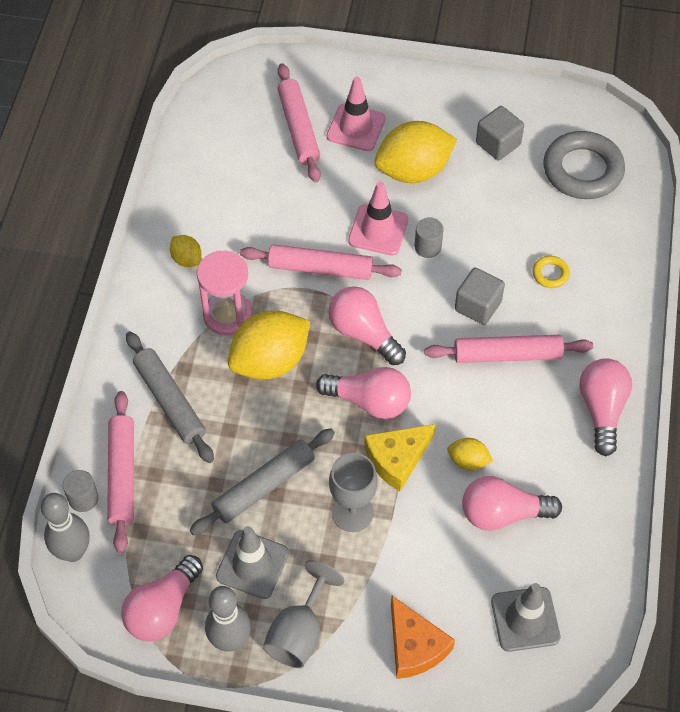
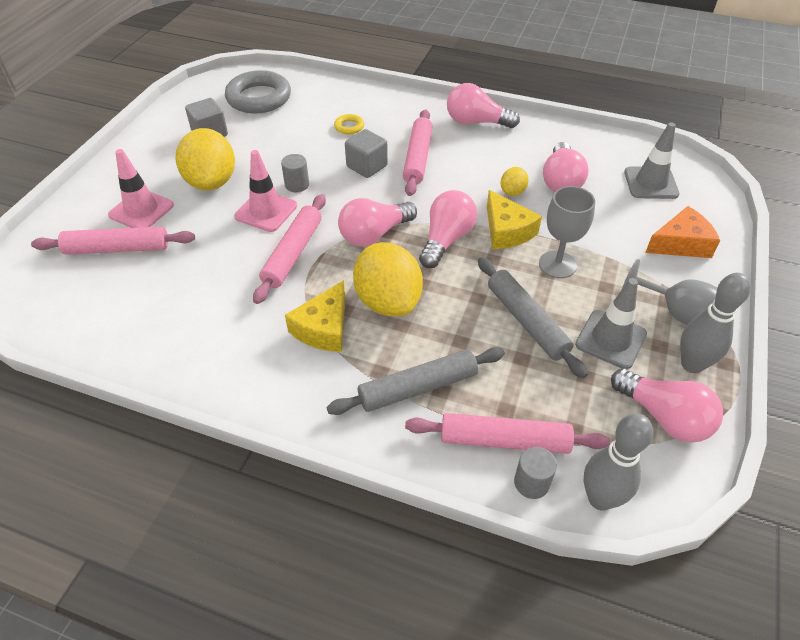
camera: 80 degrees left, 10 degrees down
yellow lemon [170,235,202,267] -> none
pink hourglass [197,251,252,336] -> yellow cheese [285,280,345,352]

